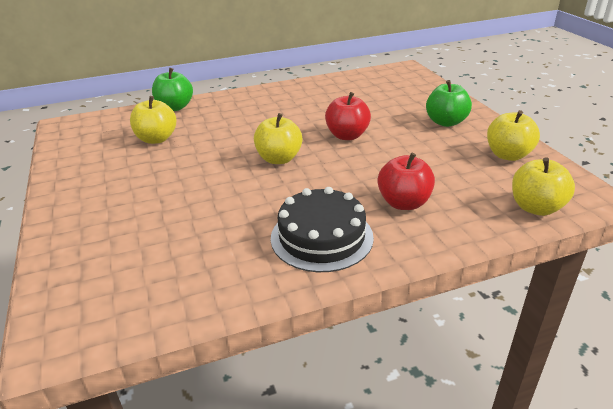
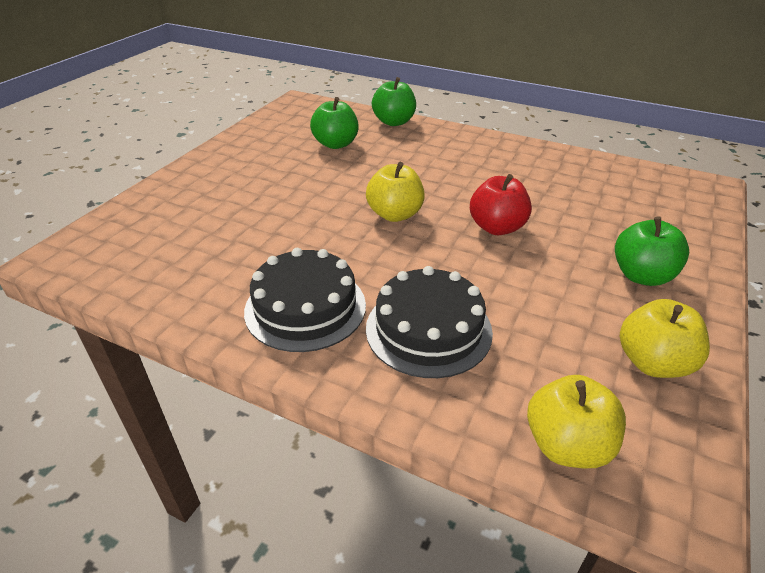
camera: 45 degrees right, 5 degrees up
yellow apple [130,96,176,144] -> green apple [310,97,358,149]
red apple [378,153,435,210] -> black cake [366,266,493,378]

